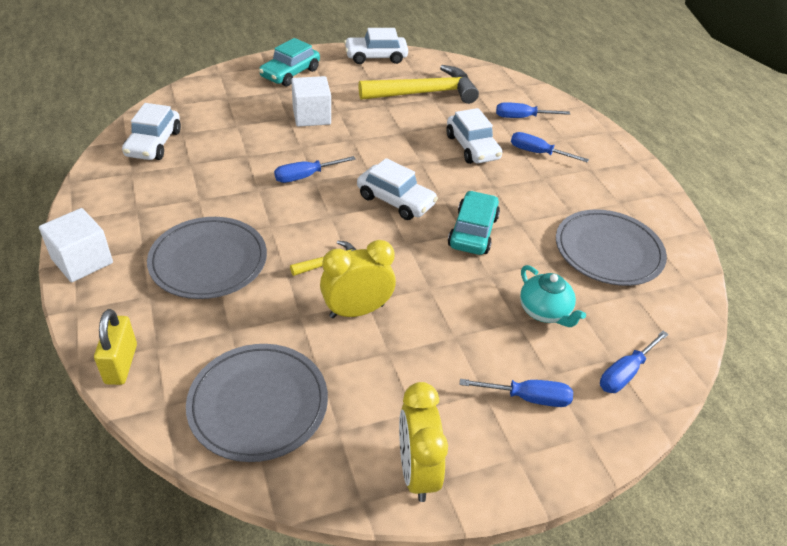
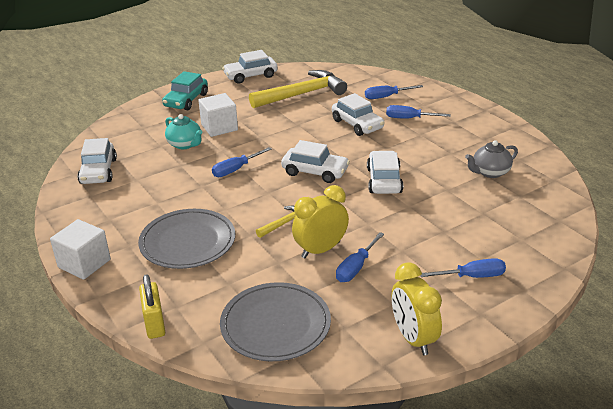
camera: 10 degrees left, 10 degrees down
turquoise car [448,190,500,255] -> white car [367,151,403,194]
turquoise teapot [520,265,586,327] -> turquoise teapot moved to [165,114,203,149]
grey plate [556,209,667,286] -> grey teapot [465,140,518,178]
blue screwdriver [600,331,669,393] -> blue screwdriver moved to [336,232,384,282]

